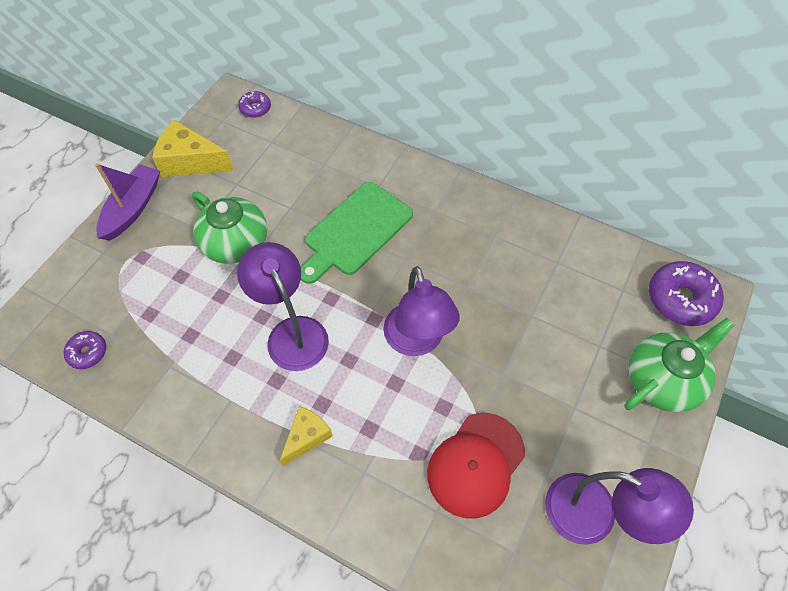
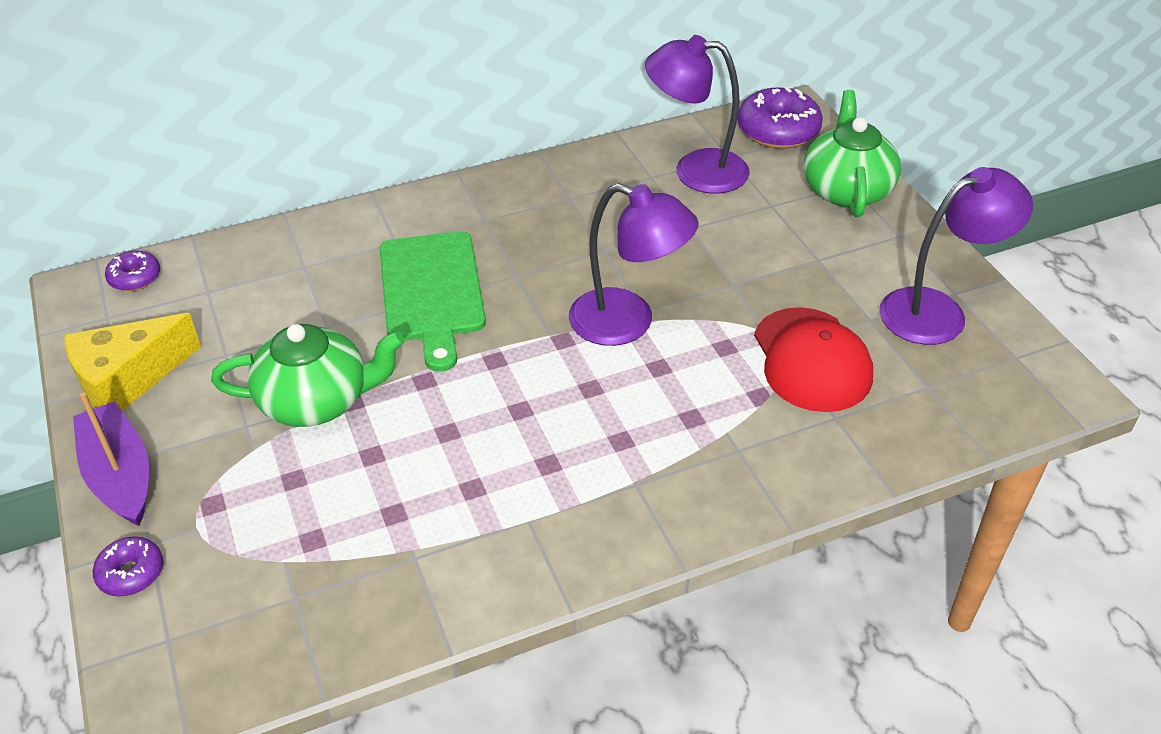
camera: 50 degrees left, 15 degrees down
purple donut [64,331,106,369] -> purple donut moved to [93,536,163,596]
purple lamp [237,242,329,371] -> purple lamp moved to [645,35,750,194]
yellow cheese [280,406,333,466] -> none

